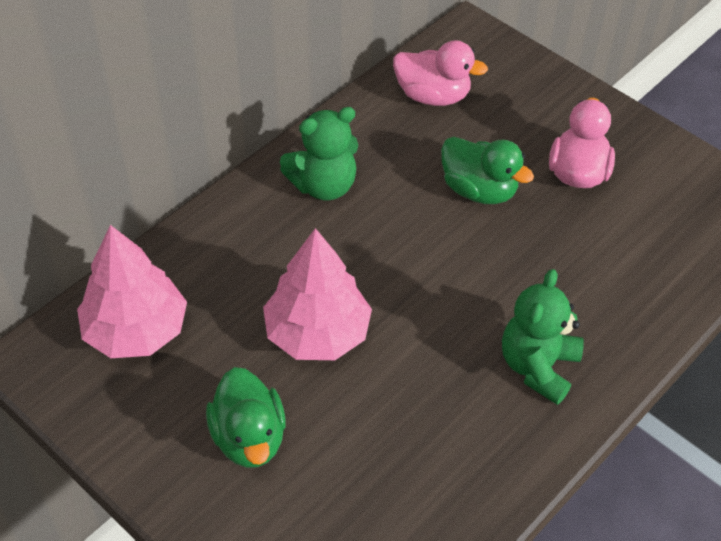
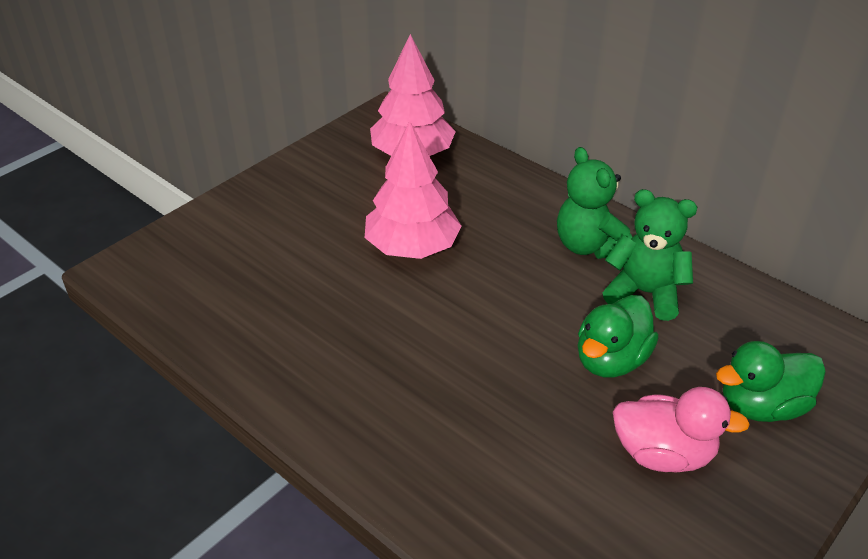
camera: 90 degrees right, 10 degrees down
green duck [206,367,286,468] -> green duck moved to [716,341,826,422]
pink duck [393,40,488,106] -> none
green teddy bear [502,269,584,405] -> green teddy bear moved to [603,189,698,321]

